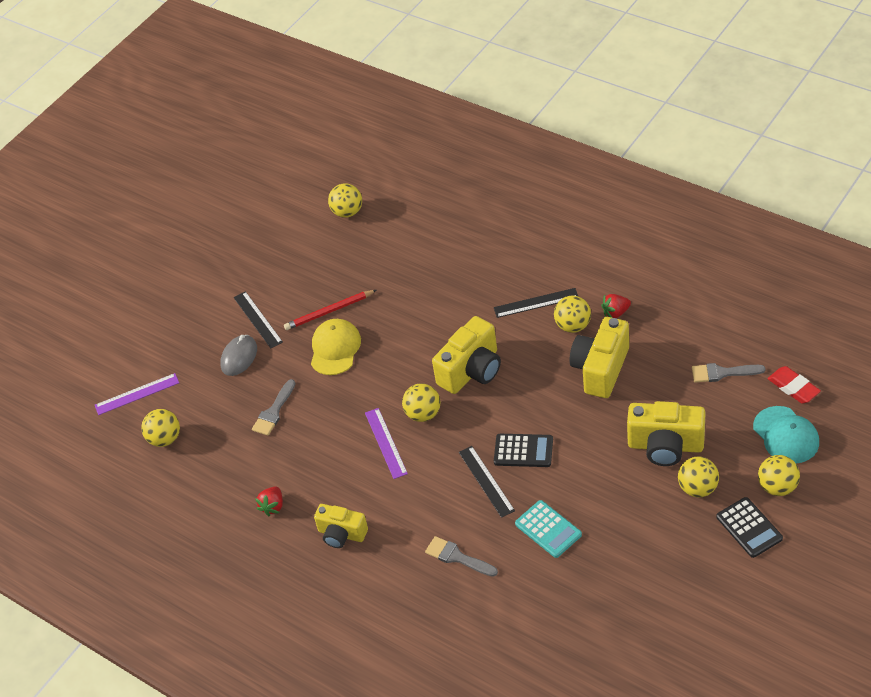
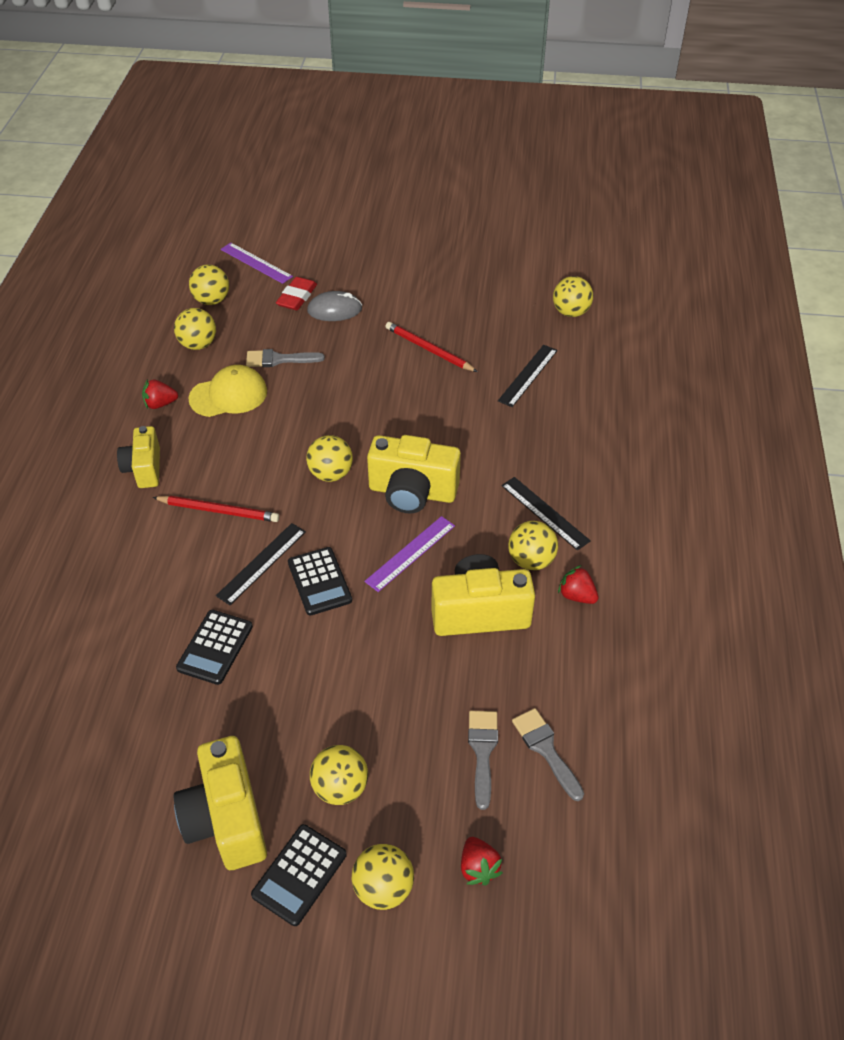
camera: 55 degrees right, 0 degrees up
black ruler [234,291,283,348] -> black ruler moved to [498,345,558,407]
yellow cap [311,319,361,375] -> yellow cap moved to [188,365,267,417]
purple ruler [365,408,408,479] -> purple ruler moved to [364,516,455,592]
grey brush [425,536,498,577] -> grey brush moved to [468,711,498,810]
turquoise calculator [515,500,582,558] -> black calculator [176,610,253,685]
yellow camera [627,401,706,466] -> yellow camera moved to [174,736,267,870]
turquoise cap [753,406,819,463] -> red strawberry [461,837,503,885]
red eraser [768,366,821,404] -> red eraser moved to [276,277,317,310]
none -> red pencil [152,496,279,522]
none -> yellow ball [174,308,216,350]

